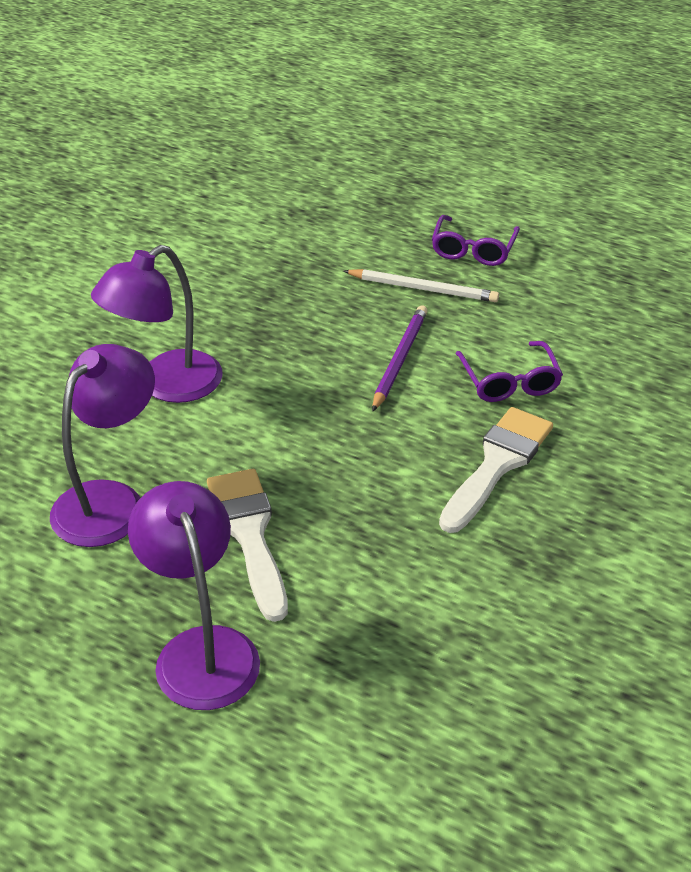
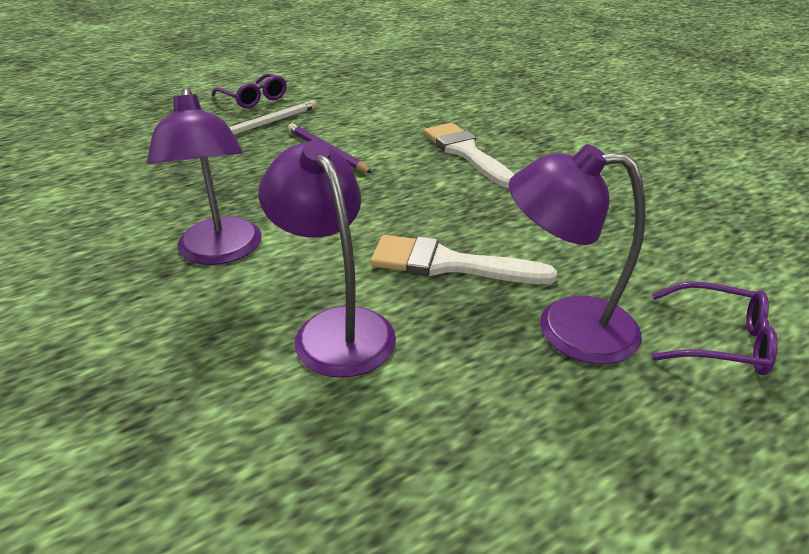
camera: 60 degrees left, 5 degrees down
purple glasses [456,341,563,402] -> purple glasses moved to [652,281,778,375]

